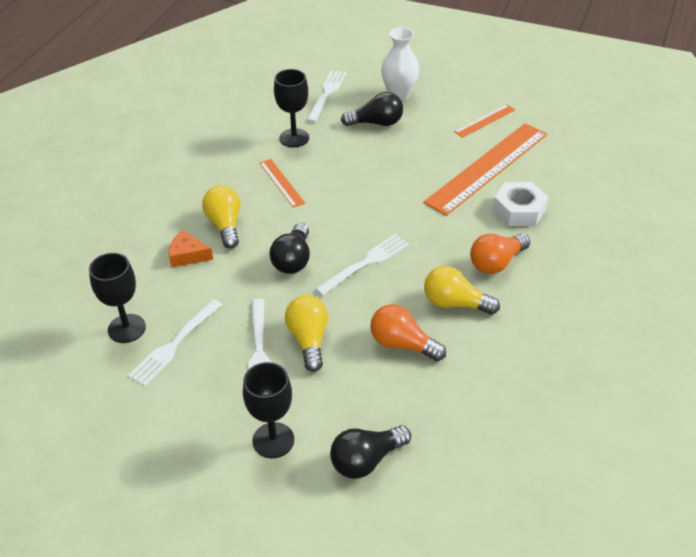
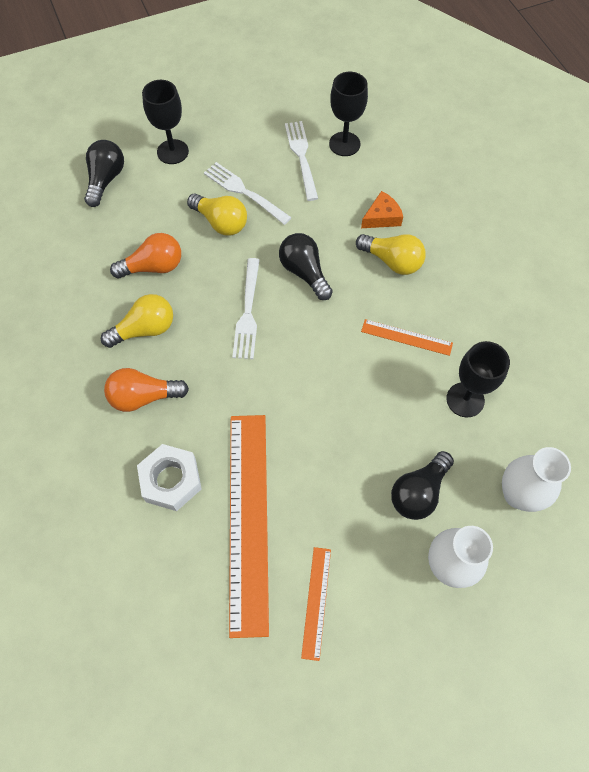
camera: 135 degrees right, 20 degrees up
white fork [306,70,347,122] -> white vase [502,447,571,512]
orange light bulb [470,234,530,274] -> orange light bulb turned 105 degrees counterclockwise [104,368,189,412]

